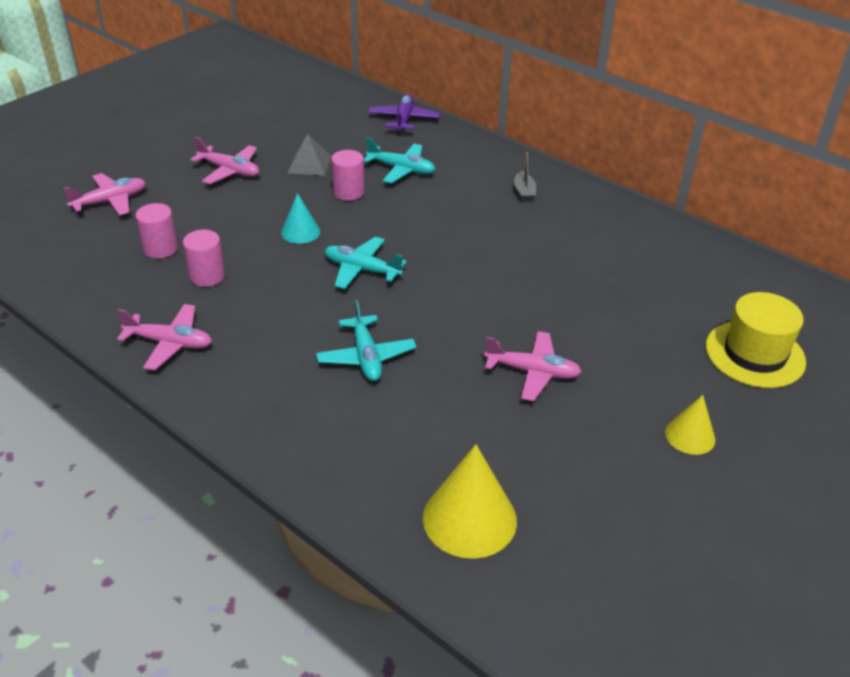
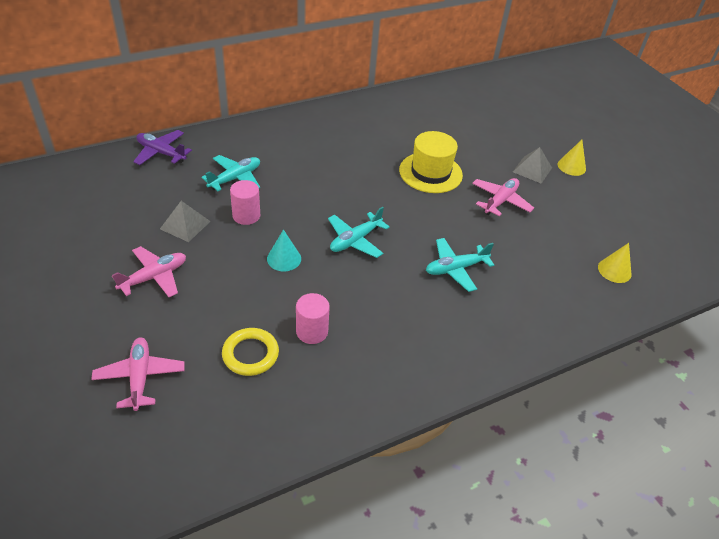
camera: 70 degrees left, 5 degrees up
pink plane [117,304,212,370] -> none
pink cylinder [135,203,178,259] -> yellow ring [222,328,279,376]
turquoise plane [316,300,416,381] -> turquoise plane turned 150 degrees clockwise [426,238,494,292]
yellow cone [423,444,517,559] -> yellow cone [598,243,632,283], size x0.58
grey boat [514,152,536,202] -> none
yellow hat [706,292,806,388] -> yellow hat moved to [399,131,463,193]
none -> grey pyramid [513,147,552,184]

